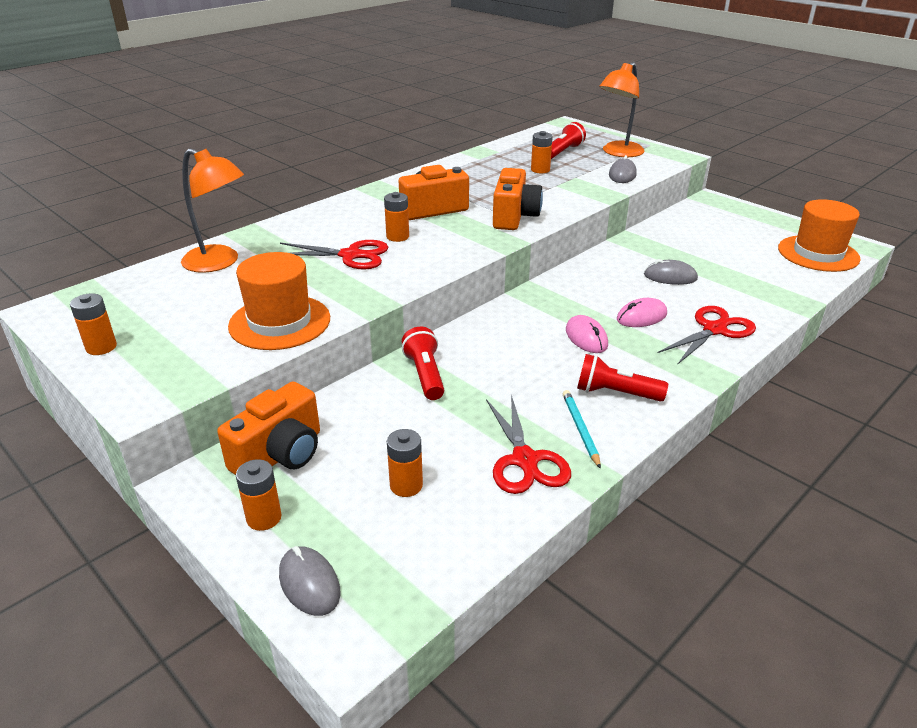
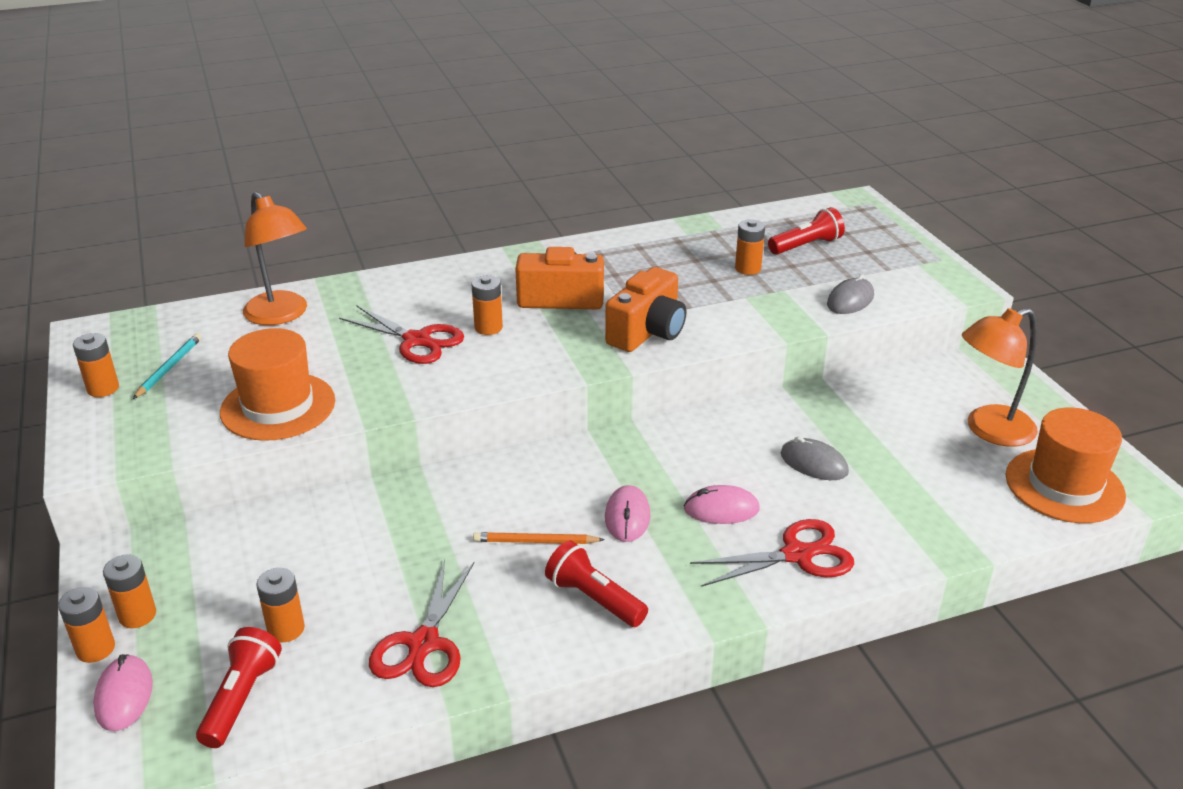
camera: 25 degrees right, 0 degrees up
orange camera [217,382,320,475] -> none
grey mouse [279,546,341,616] -> pink mouse [93,654,153,731]
red flashlight [402,327,444,400] -> red flashlight moved to [196,627,282,748]
turquoise pencil [563,390,601,469] -> turquoise pencil moved to [133,333,202,399]
orange lamp [599,62,645,157] -> orange lamp moved to [962,308,1038,447]
none -> orange battery [58,587,115,663]
none -> orange pencil [473,532,605,544]

